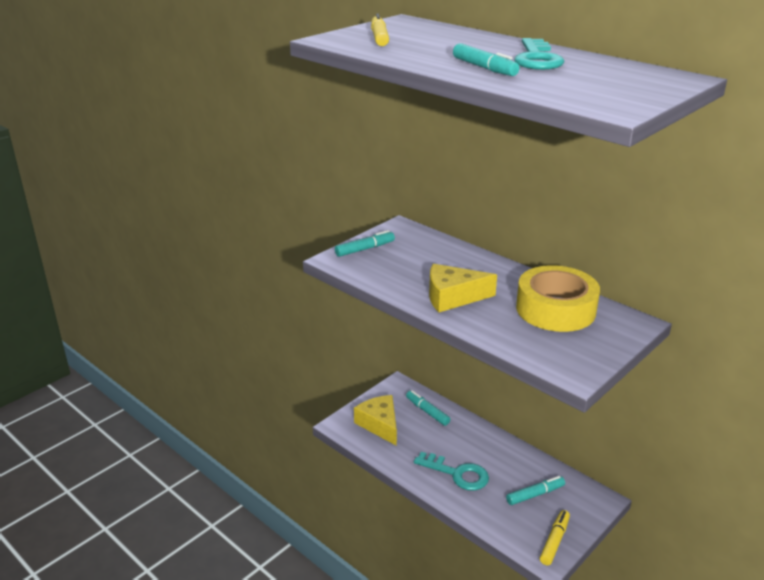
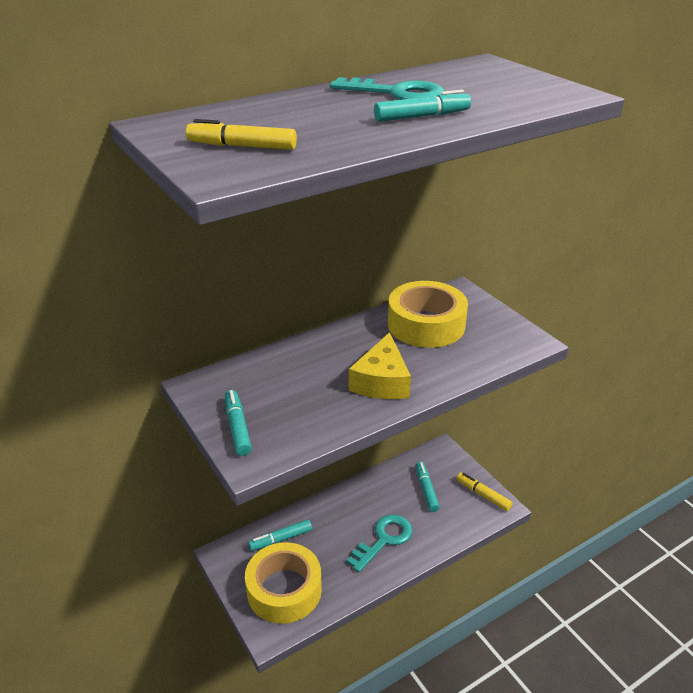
camera: 75 degrees left, 5 degrees up
yellow cheese [354,395,397,446] -> yellow tape [245,542,322,624]

